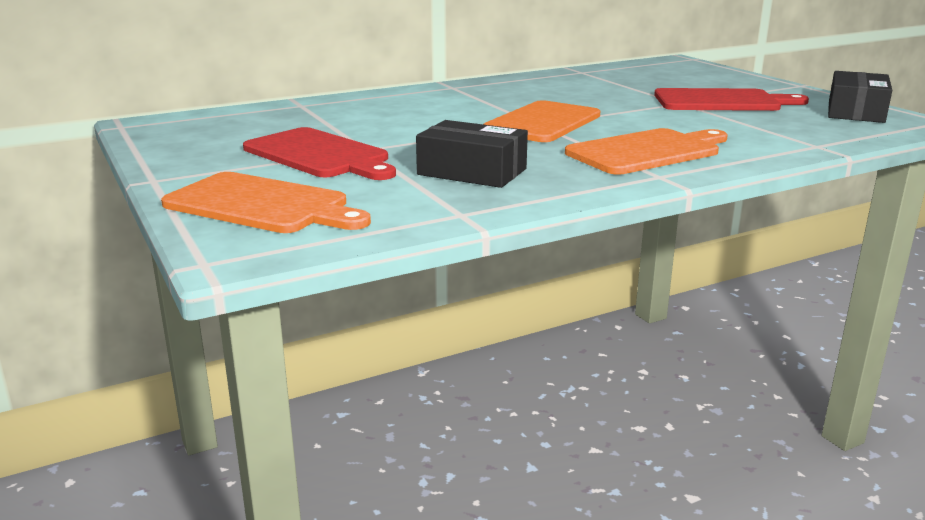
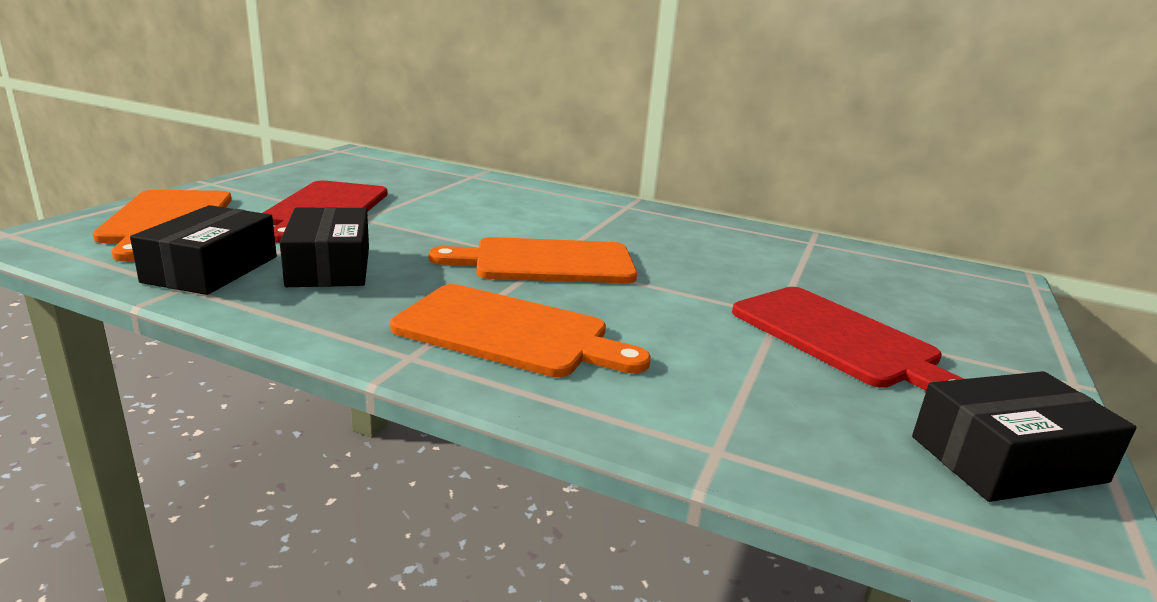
camera: 50 degrees right, 0 degrees up
none -> black box [130,205,277,295]

